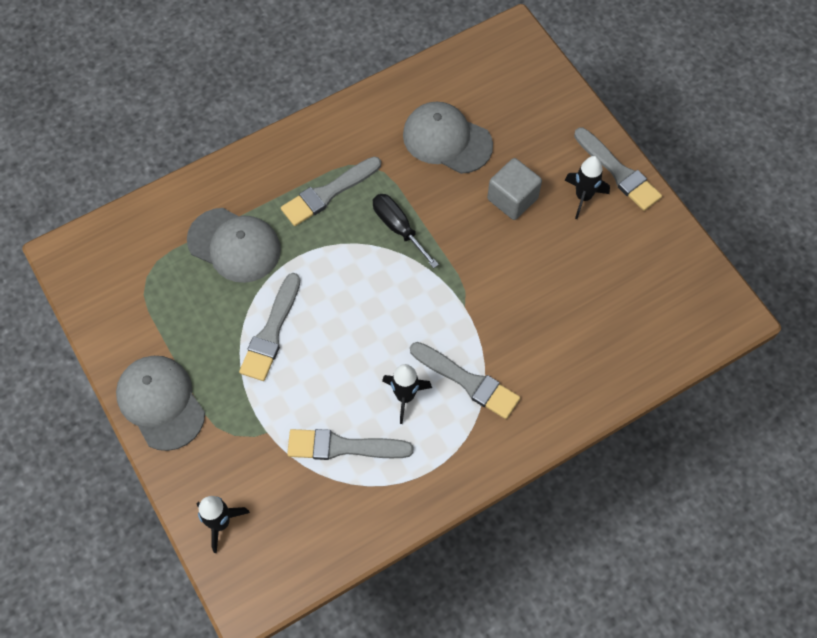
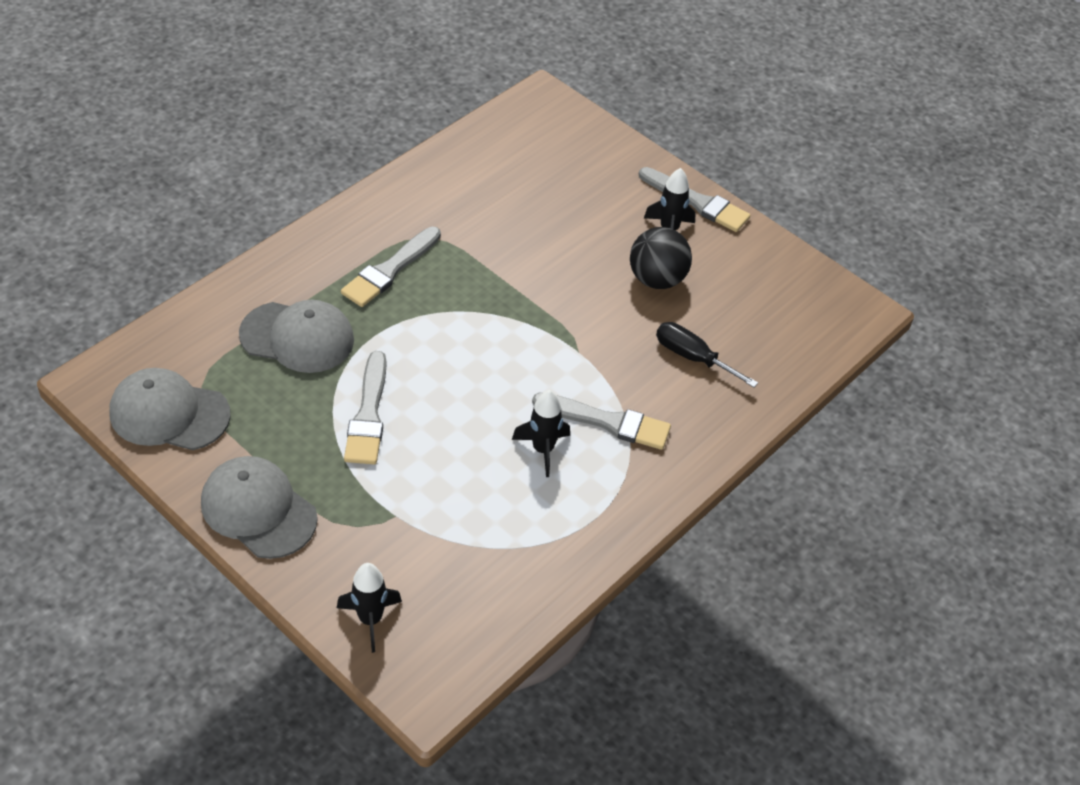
camera: 20 degrees left, 15 degrees down
grey brush [287,429,413,460] -> none
black screwdriver [373,194,439,268] -> black screwdriver moved to [656,322,758,388]
grey cap [403,102,493,174] -> grey cap moved to [109,368,231,450]
grey cube [487,158,542,220] -> none
none -> black ball [630,227,692,289]

